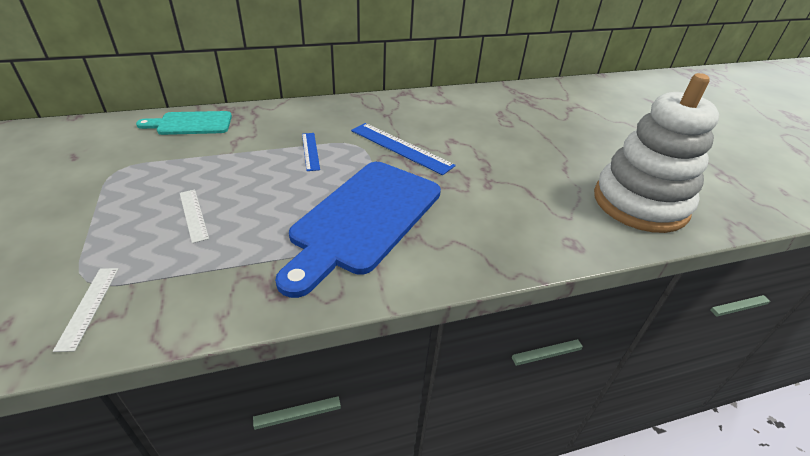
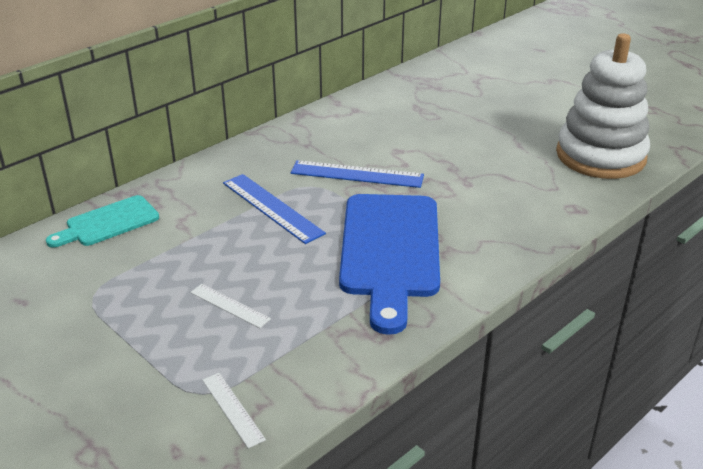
camera: 25 degrees left, 5 degrees down
blue ruler [302,133,320,171] -> blue ruler [223,174,326,244], size x1.74

